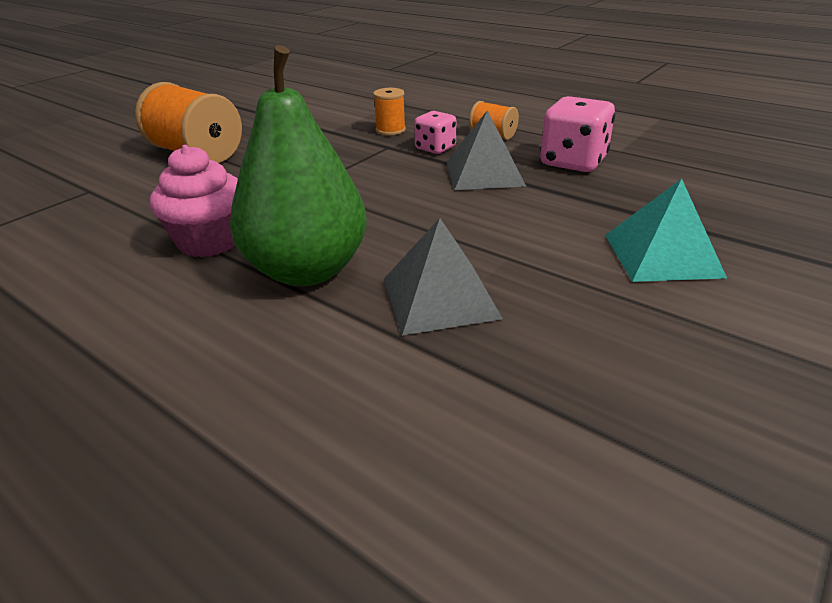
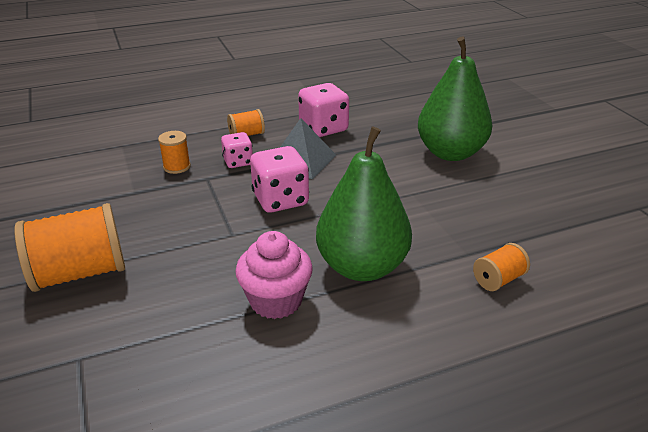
camera: 60 degrees left, 0 degrees up
grey pyramid [384,218,503,335] -> none
turquoise pyramid [605,179,727,282] -> green pear [418,36,492,161]
none -> pink dice [250,146,309,213]
none -> orange spool [473,243,530,291]

